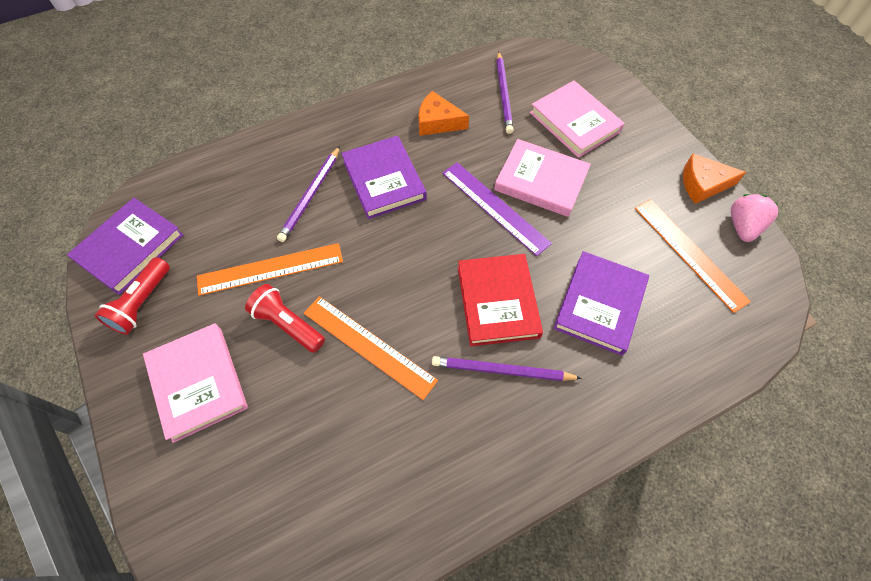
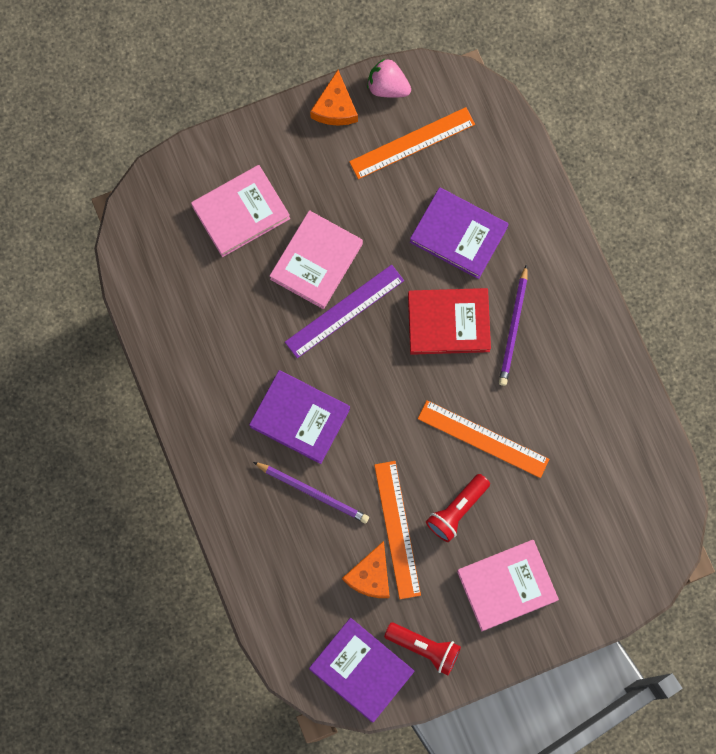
camera: 85 degrees left, 15 degrees up
orange ruler [304,296,438,400] -> orange ruler turned 75 degrees clockwise [418,400,549,478]
purple book [341,136,427,219] -> purple book turned 45 degrees clockwise [249,370,350,464]
orange cheese [418,91,469,136] -> orange cheese moved to [342,541,390,598]
purple pencil [496,51,514,134] -> none

